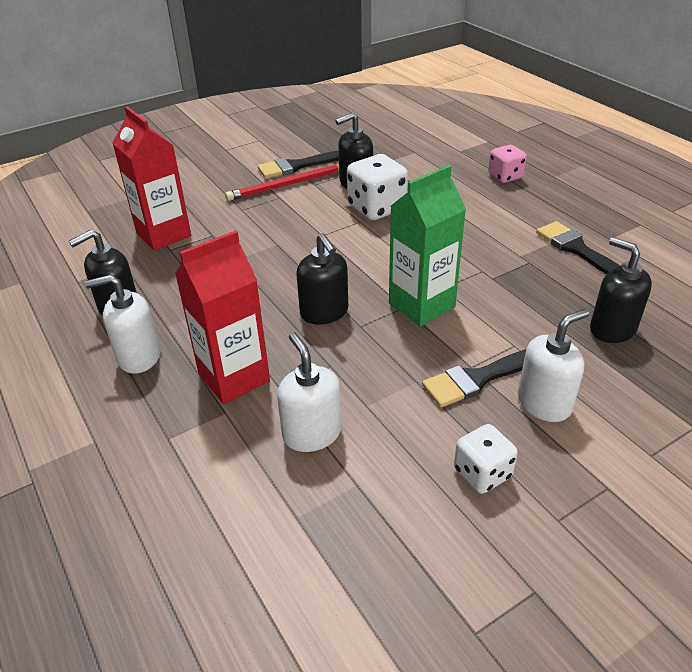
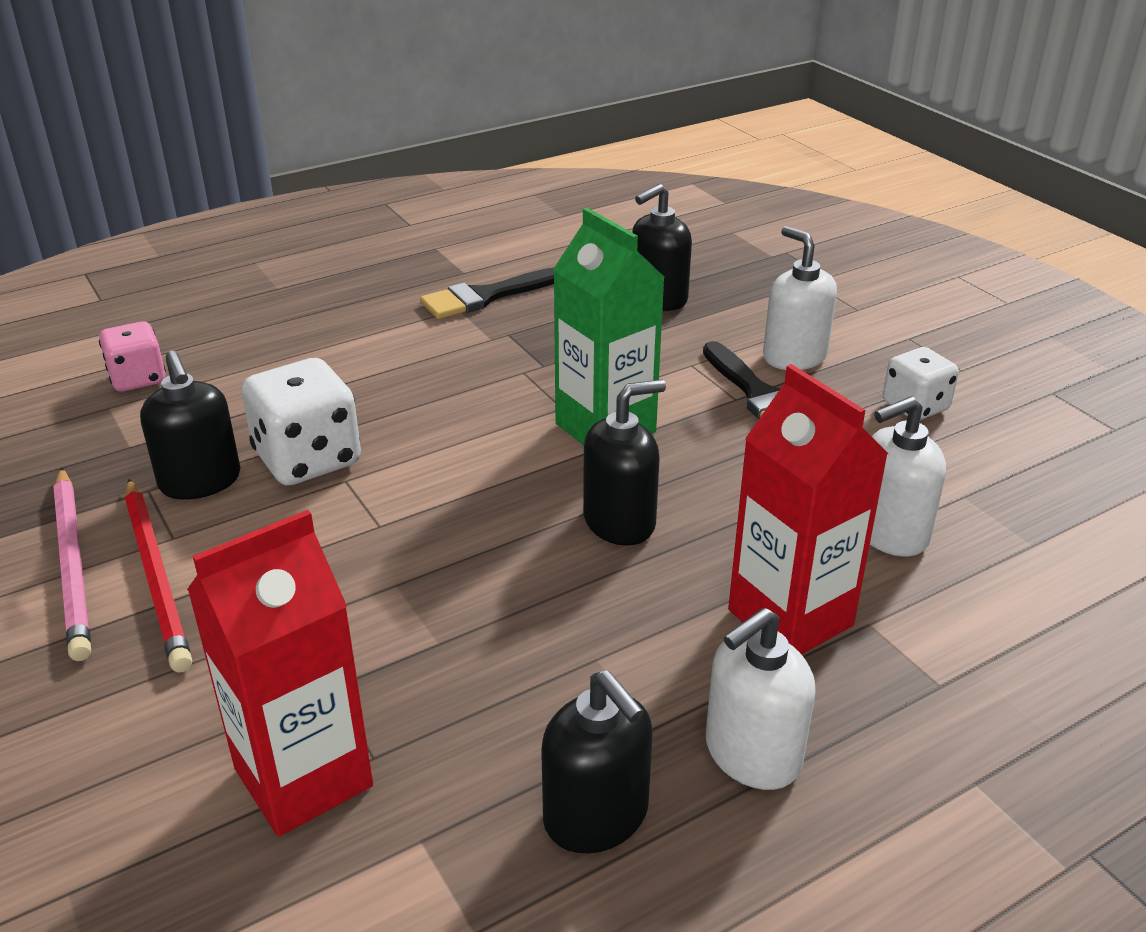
camera: 90 degrees left, 5 degrees down
white soap dispenser [85,275,160,374] -> white soap dispenser turned 60 degrees clockwise [705,608,816,790]
black brush [258,151,339,178] -> pink pencil [53,467,91,661]
pink dice [488,145,527,183] -> pink dice moved to [99,321,166,391]

